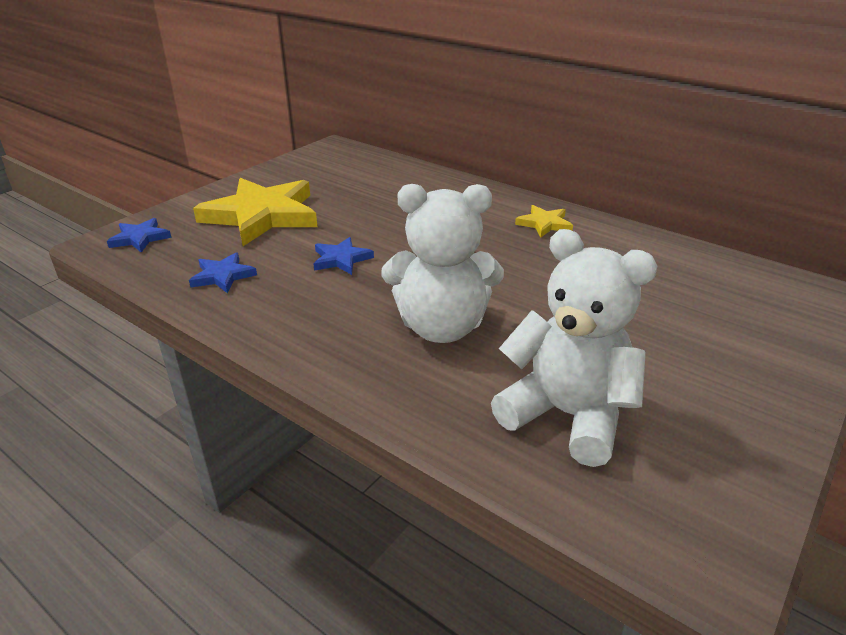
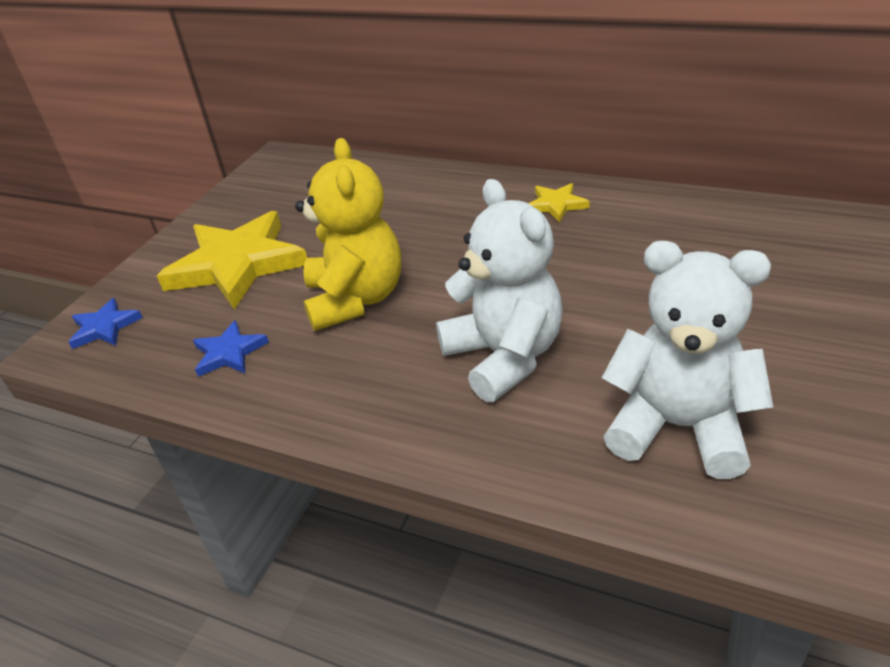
camera: 10 degrees left, 5 degrees up
blue star [313,237,374,275] -> yellow teddy bear [295,138,401,331]
white teddy bear [381,184,504,343] -> white teddy bear turned 105 degrees counterclockwise [436,179,563,402]

